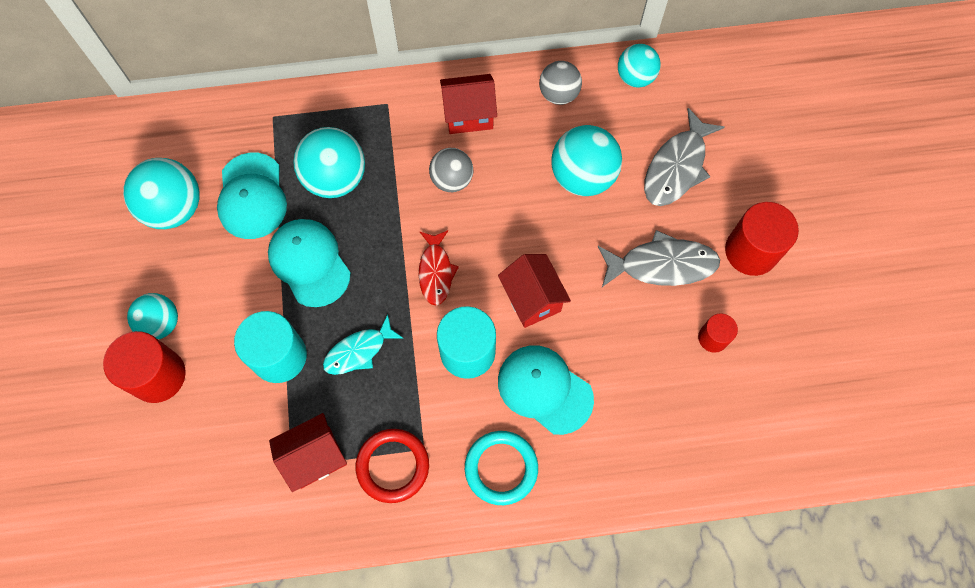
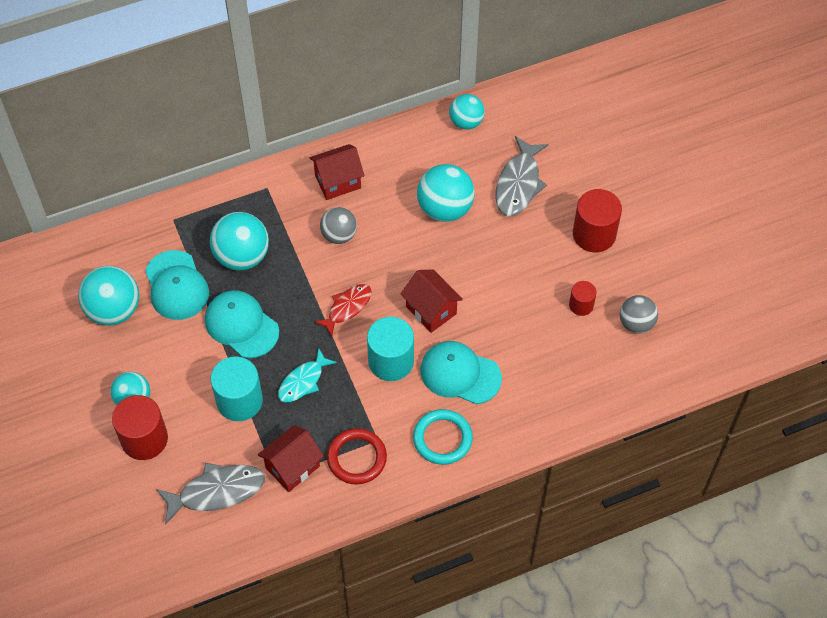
camera: 15 degrees left, 10 degrees down
red fish [419,230,459,306] -> red fish turned 120 degrees counterclockwise [314,284,371,337]
grey ball [539,61,582,105] -> grey ball moved to [620,295,658,333]
grey fish [598,230,720,287] -> grey fish moved to [156,463,265,525]

